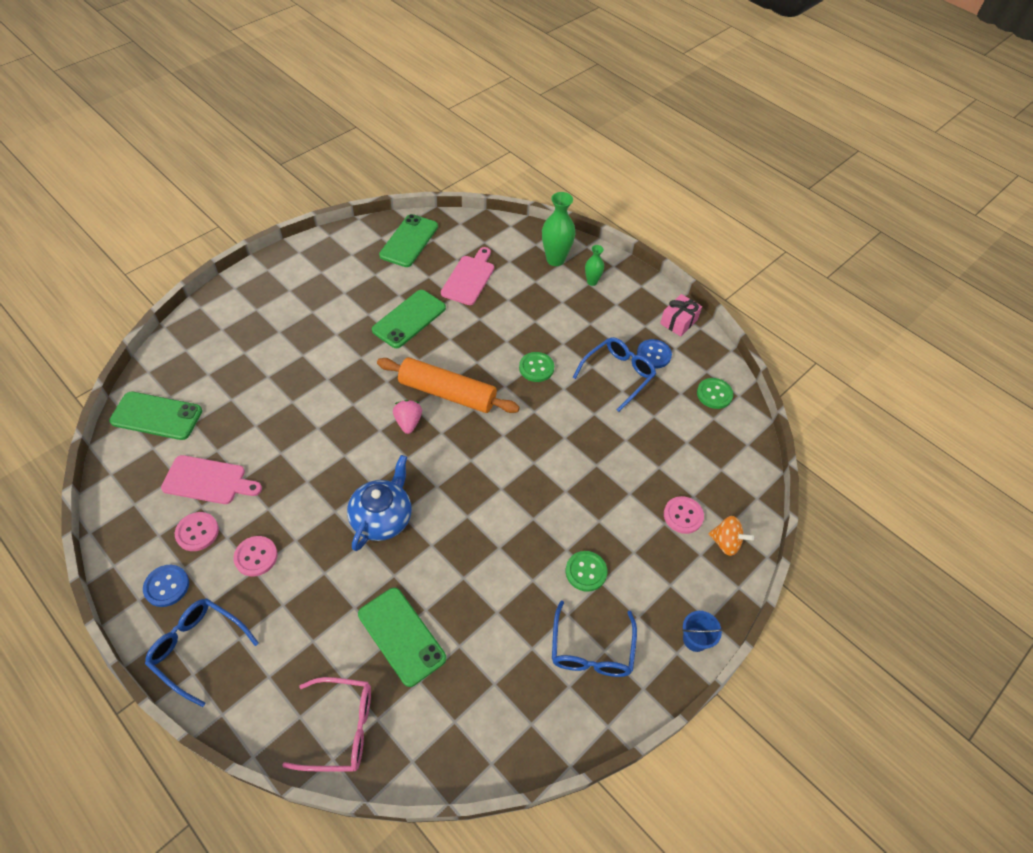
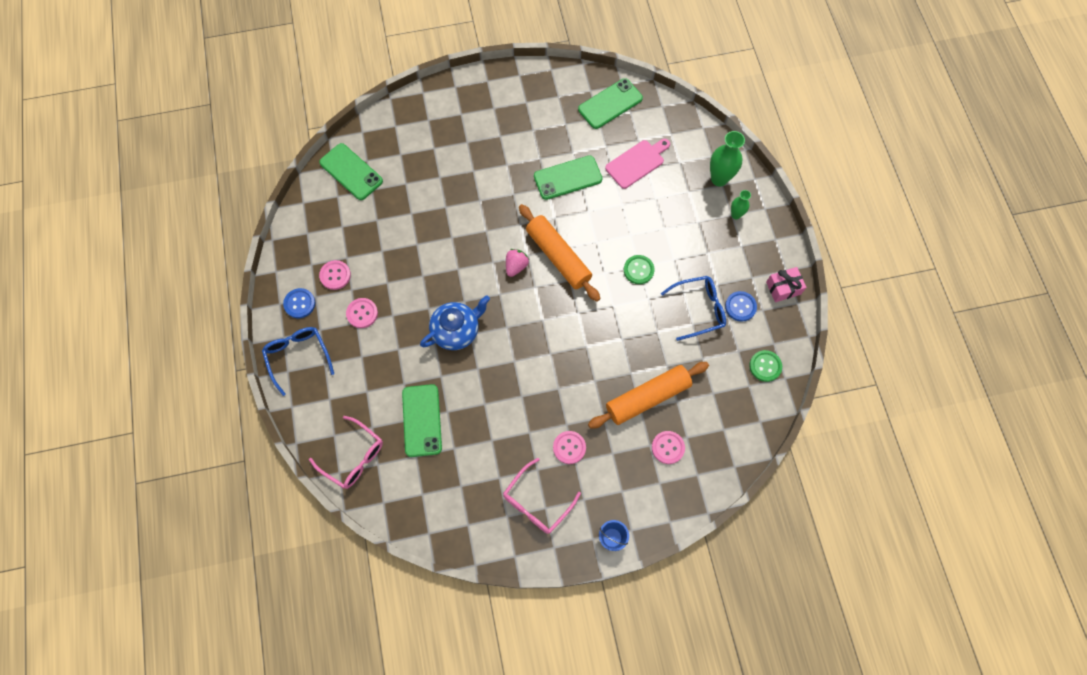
camera: 35 degrees right, 15 degrees up
pink cutting board [161,455,262,504] -> none
blue glasses [552,601,637,677] -> pink glasses [503,458,581,534]
green button [566,551,607,592] -> pink button [553,431,586,464]
orange spinning top [709,516,754,556] -> none
none -> orange rolling pin [588,362,709,429]

